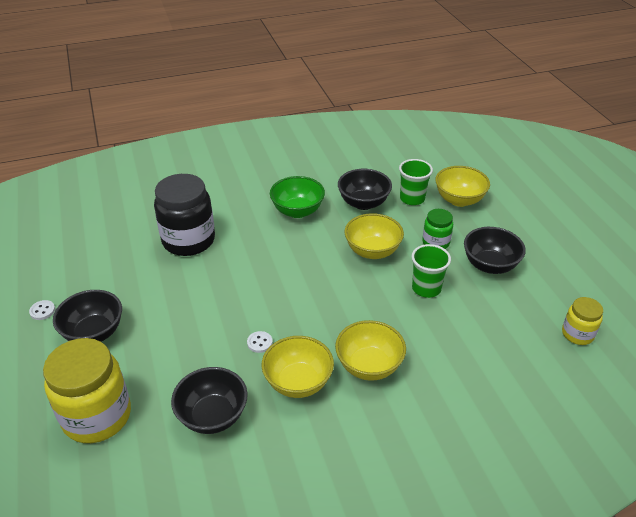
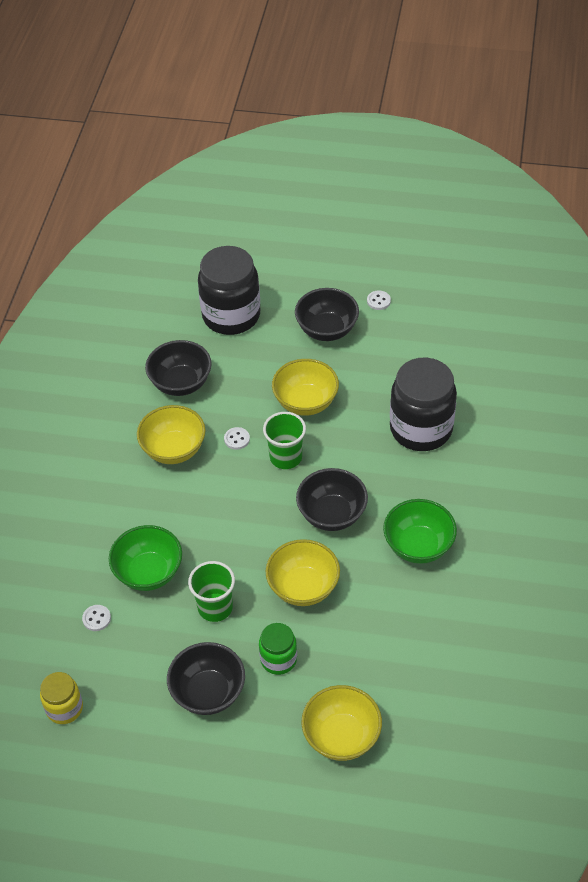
camera: 120 degrees right, 10 degrees up
yellow jar [43,338,131,443] -> black jar [198,246,260,335]
yellow bowl [335,320,406,381] -> yellow bowl moved to [272,359,339,416]
black bowl [338,169,392,210] -> black bowl moved to [296,468,368,531]
green cup [399,159,433,205] -> green cup moved to [263,412,306,469]
none -> white button [82,605,111,631]
none -> green bowl [109,525,182,591]

